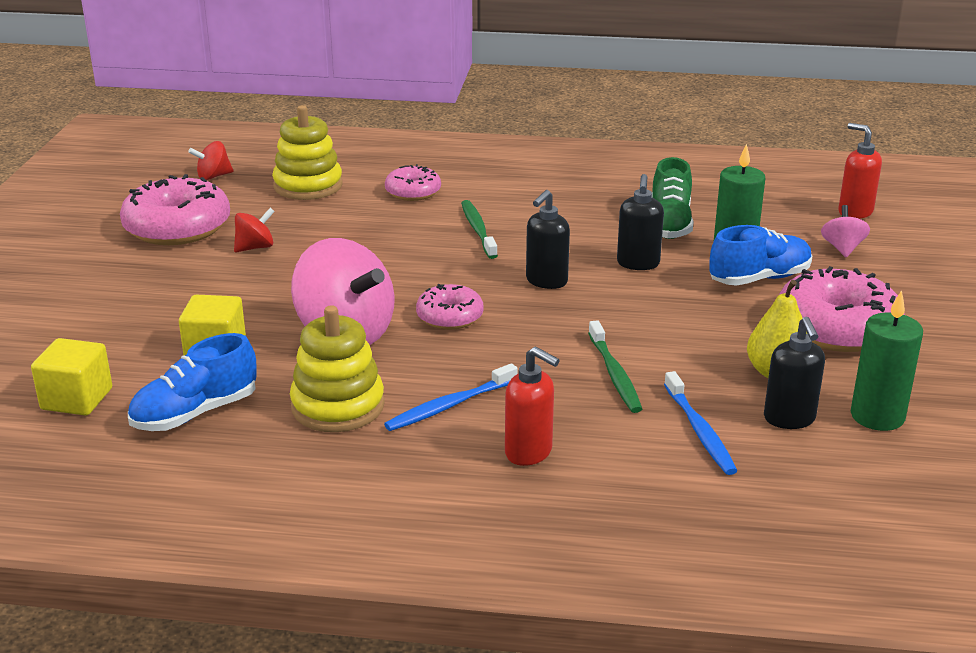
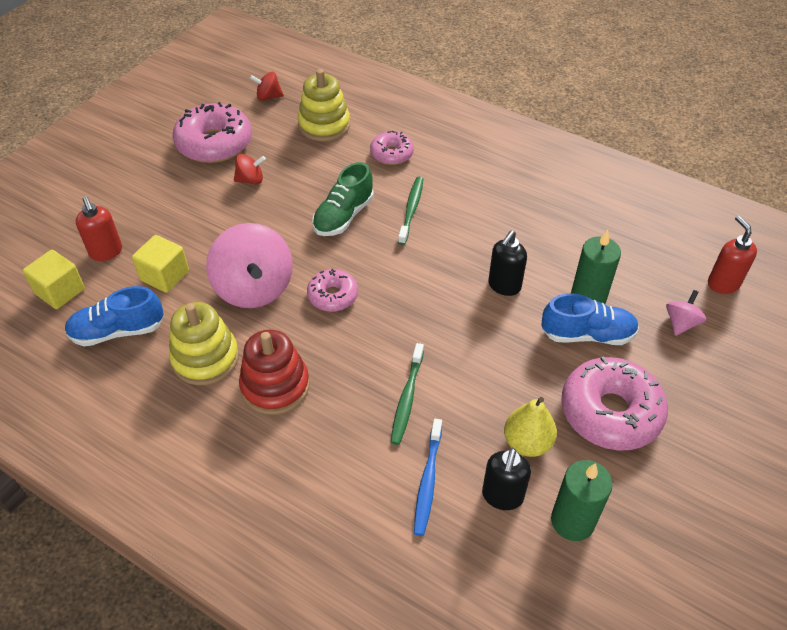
camera: 25 degrees right, 20 degrees up
blue toothbrush [384,363,518,431] -> red stacking toy [239,330,310,415]
red soap dispenser [505,347,560,466] -> red soap dispenser moved to [76,196,122,261]
black soap dispenser [526,190,570,289] -> none
green shoe [652,157,694,239] -> green shoe moved to [312,162,374,236]

